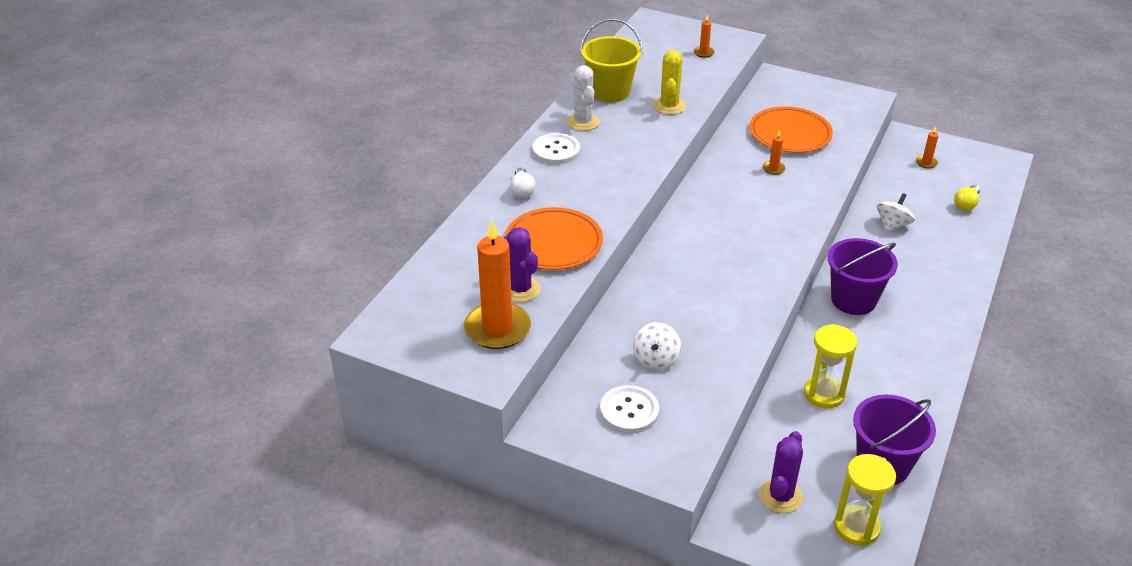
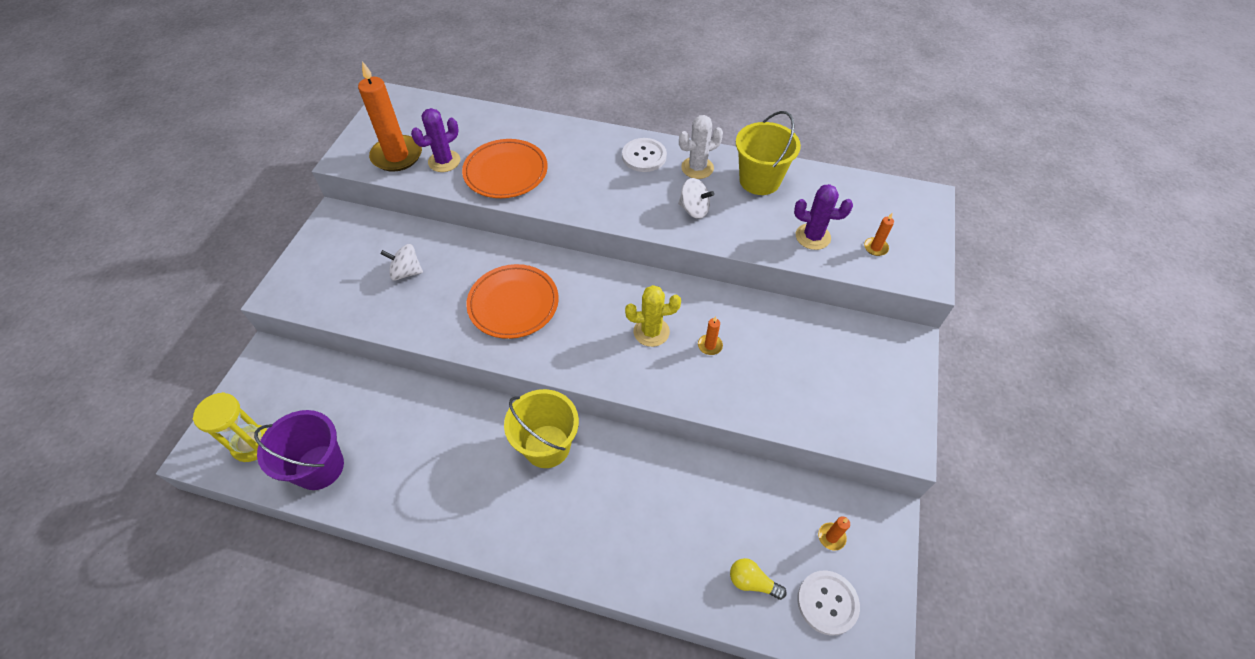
camera: 80 degrees right, 15 degrees up
white light bulb [510,167,536,198] -> none
white button [600,385,659,433] -> white button moved to [797,571,860,636]
yellow cactus [653,50,686,115] -> yellow cactus moved to [625,285,681,347]
orange plate [749,106,833,153] -> orange plate moved to [466,264,559,339]
purple cactus [759,431,803,513] -> purple cactus moved to [794,184,853,250]
yellow hourglass [804,324,857,408] -> none
purple bucket [828,238,898,315] -> yellow bucket [504,389,579,468]
white spinning top [877,193,915,233] -> white spinning top moved to [678,178,714,219]

